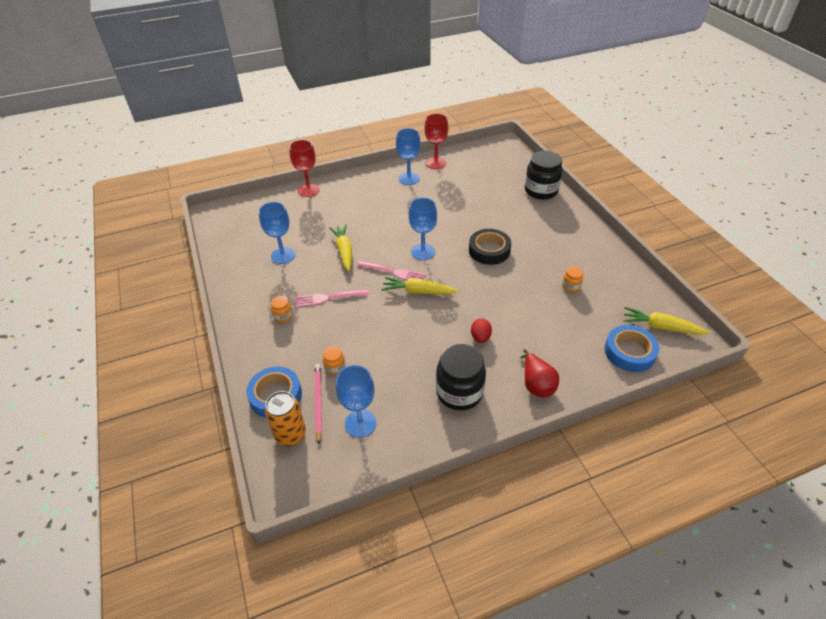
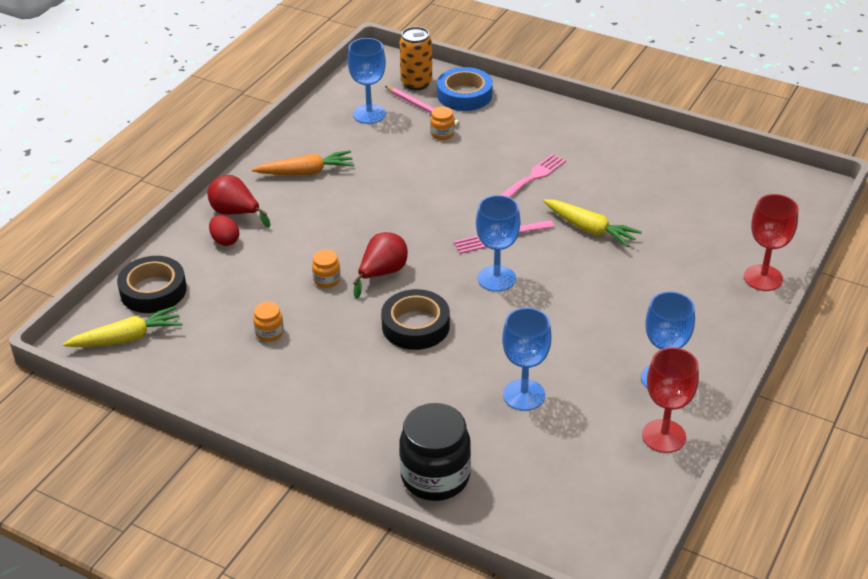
camera: 140 degrees right, 5 degrees down
blue goblet [259,202,295,264] -> blue goblet moved to [502,308,552,411]
orange jar [271,296,293,323] -> orange jar moved to [312,250,341,288]
yellow carrot [381,277,458,294] -> none
black jar [436,344,486,410] -> orange carrot [252,151,354,175]
red egg [471,318,492,343] -> red egg moved to [209,215,239,246]
blue tape [604,325,659,372] -> black tape [117,256,187,313]
none -> red pear [353,232,408,299]

